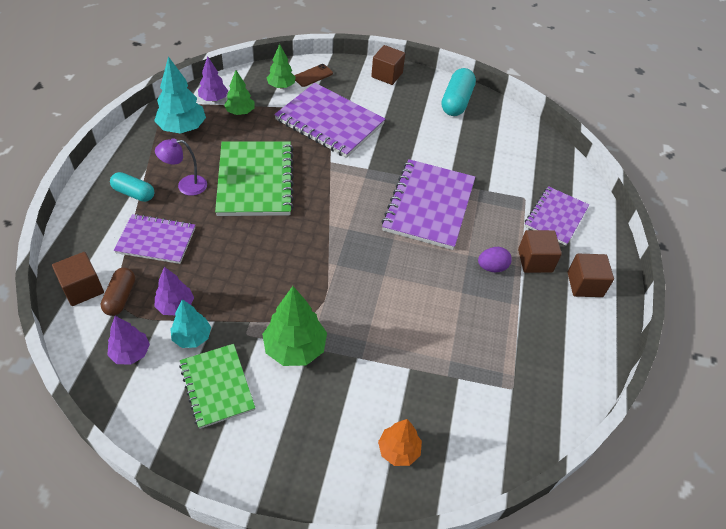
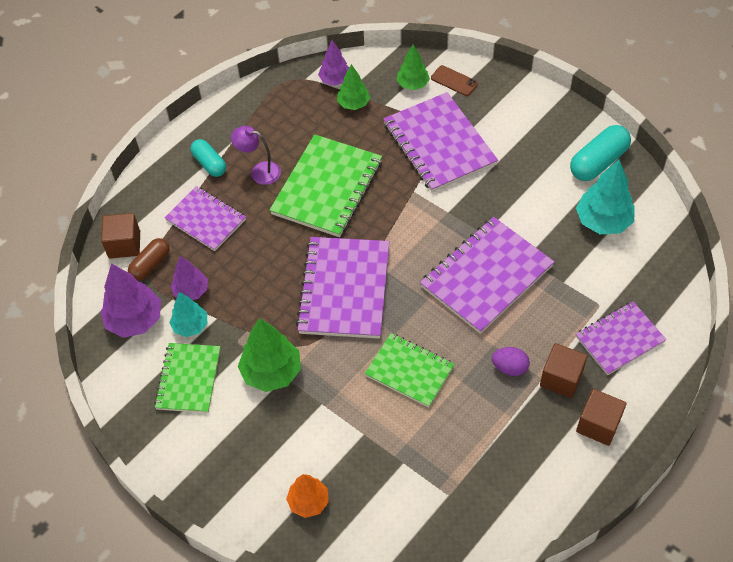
camera: 35 degrees right, 5 degrees up
purple tree [107,316,150,365] -> purple tree [100,264,161,338], size x1.59
turquoise tree [154,56,206,134] -> turquoise tree moved to [576,159,634,234]
brown phone [294,64,333,87] -> brown phone turned 45 degrees clockwise [431,65,478,96]
brown cube [371,45,405,85] -> none
none -> purple notebook [296,237,389,339]
none -> green notebook [365,333,455,408]

